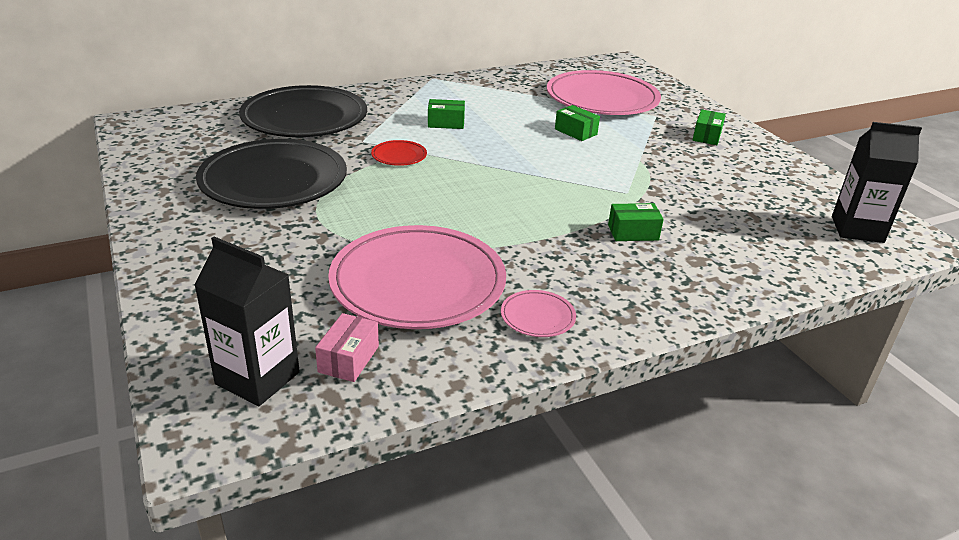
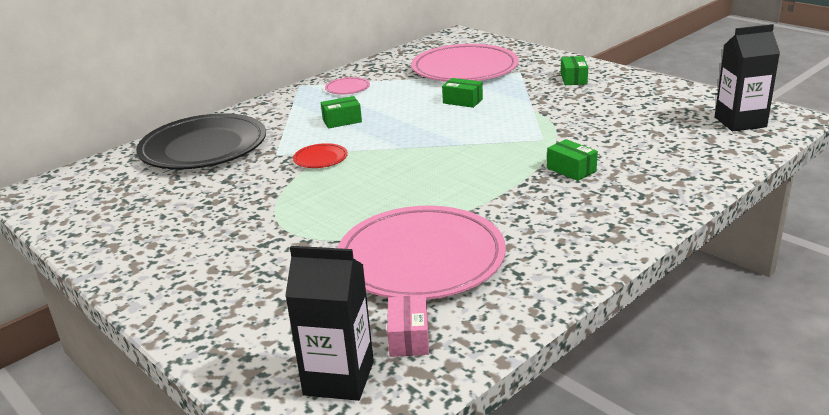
camera: 15 degrees left, 5 degrees down
black plate [196,139,347,209] -> none
pink plate [501,290,576,337] -> pink plate moved to [325,77,370,94]
green box [608,203,664,241] -> green box turned 75 degrees clockwise [547,139,598,181]

